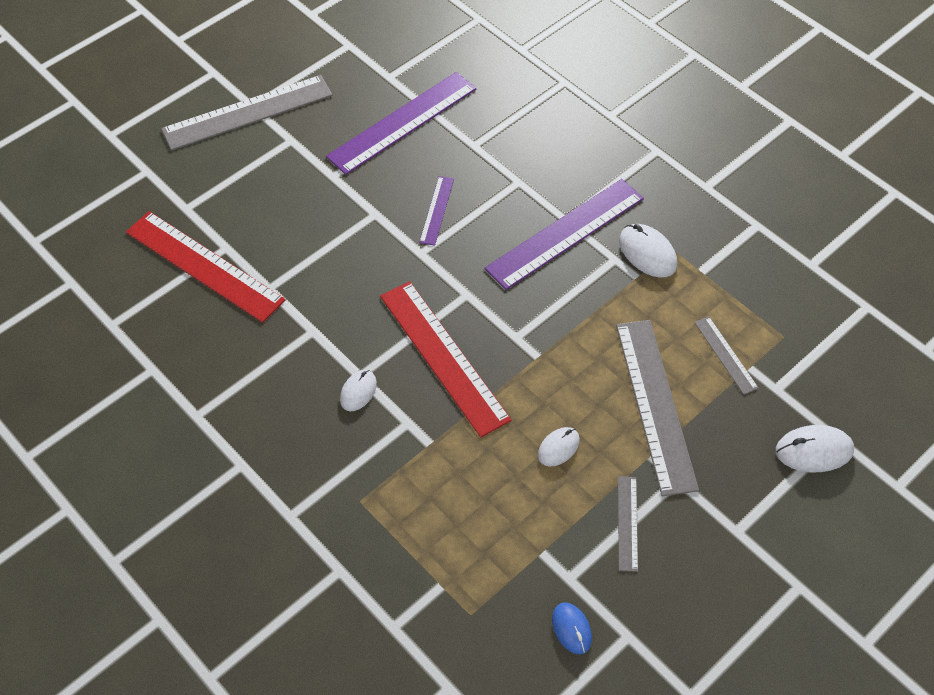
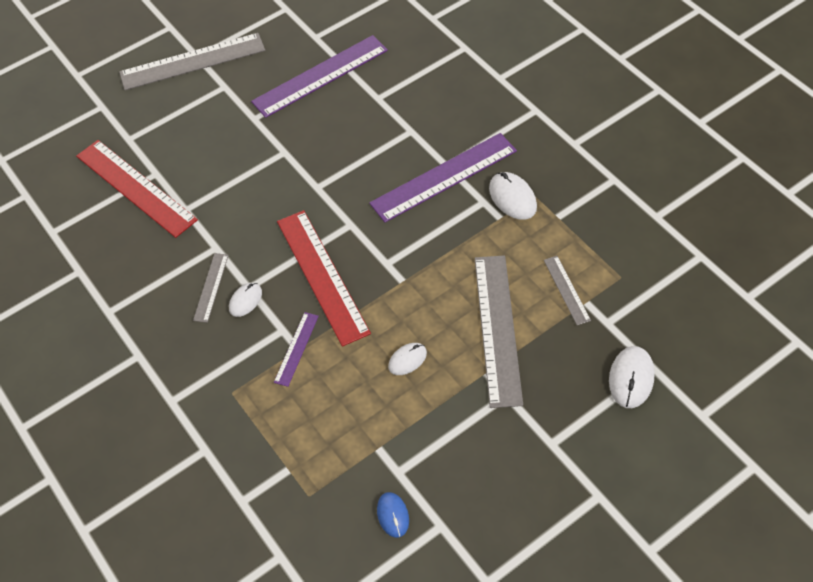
camera: 10 degrees right, 0 degrees up
purple ruler [419,176,454,246] -> purple ruler moved to [274,312,319,387]
grey ruler [618,476,638,572] -> grey ruler moved to [193,253,229,323]
white mouse [776,425,854,472] -> white mouse turned 75 degrees counterclockwise [609,346,655,408]

